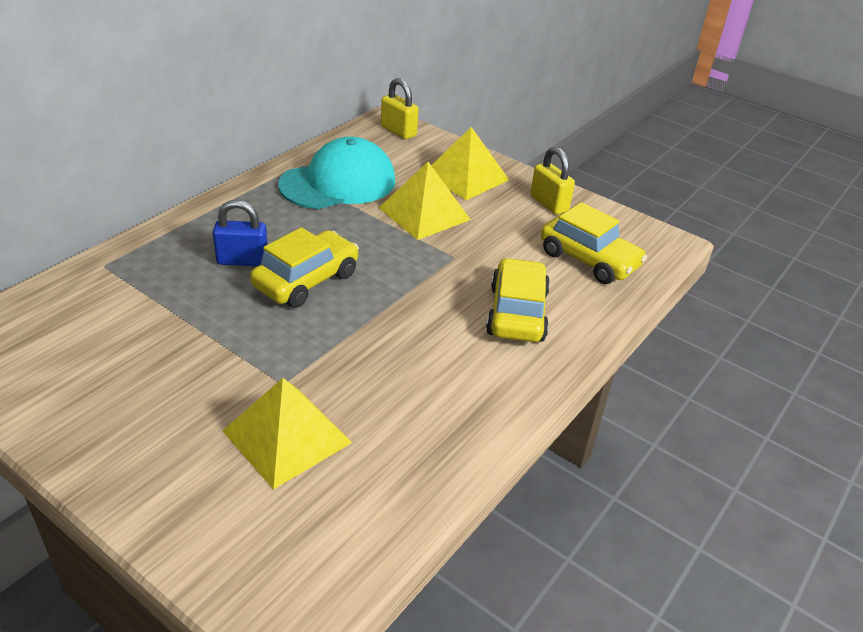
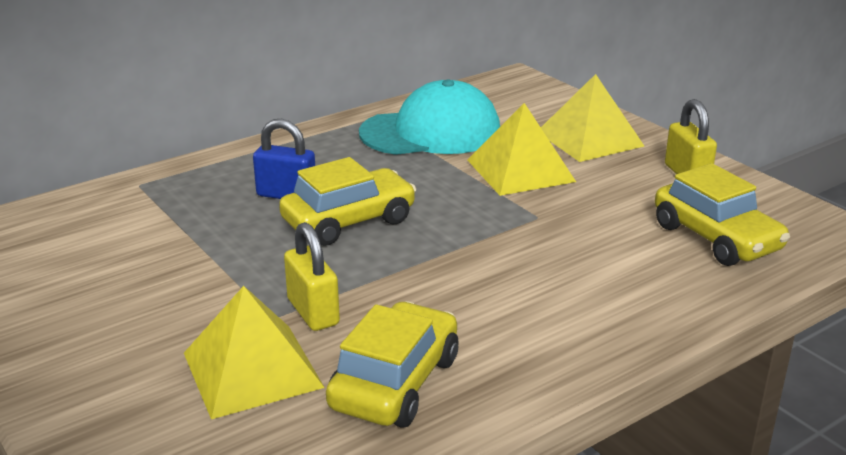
camera: 20 degrees right, 10 degrees down
yellow padlock [381,78,419,139] -> yellow padlock moved to [284,222,340,331]
yellow car [486,258,550,342] -> yellow car moved to [326,301,458,428]

